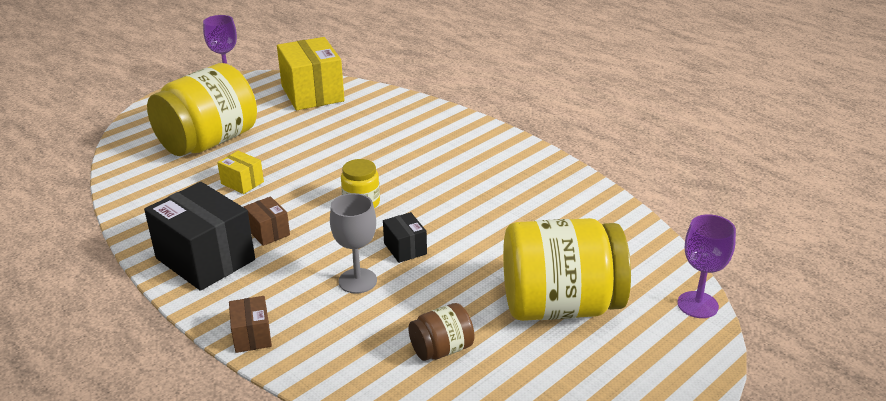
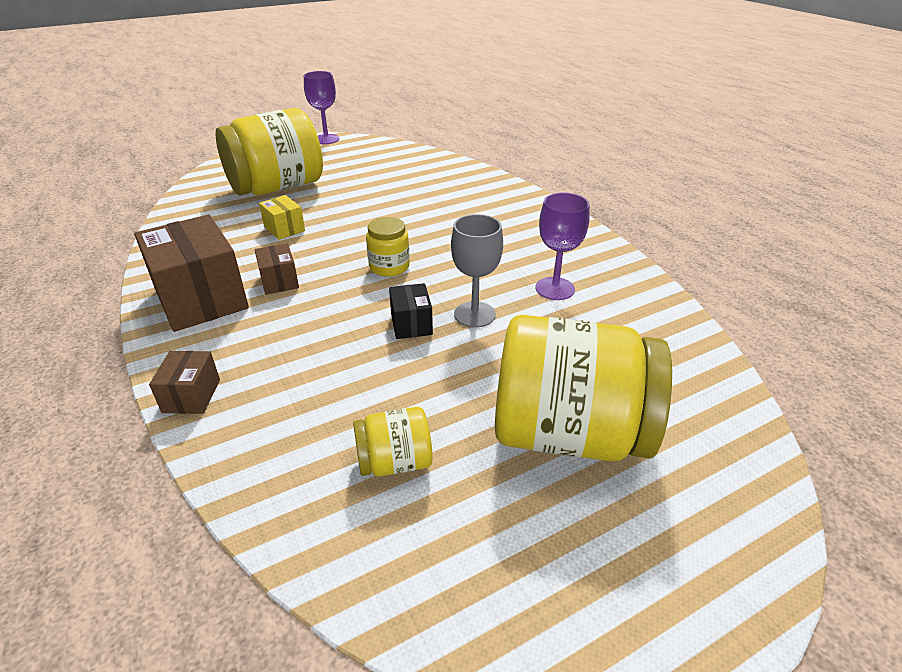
camera: 15 degrees right, 5 degrees up
black box [144,182,255,291] -> brown box [134,214,249,332]
yellow box [277,37,344,110] -> none
grey goblet [330,193,377,294] -> grey goblet moved to [451,214,503,328]
brown jar [408,303,475,361] -> yellow jar [353,407,433,477]
purple goblet [677,214,736,318] -> purple goblet moved to [535,192,590,300]

